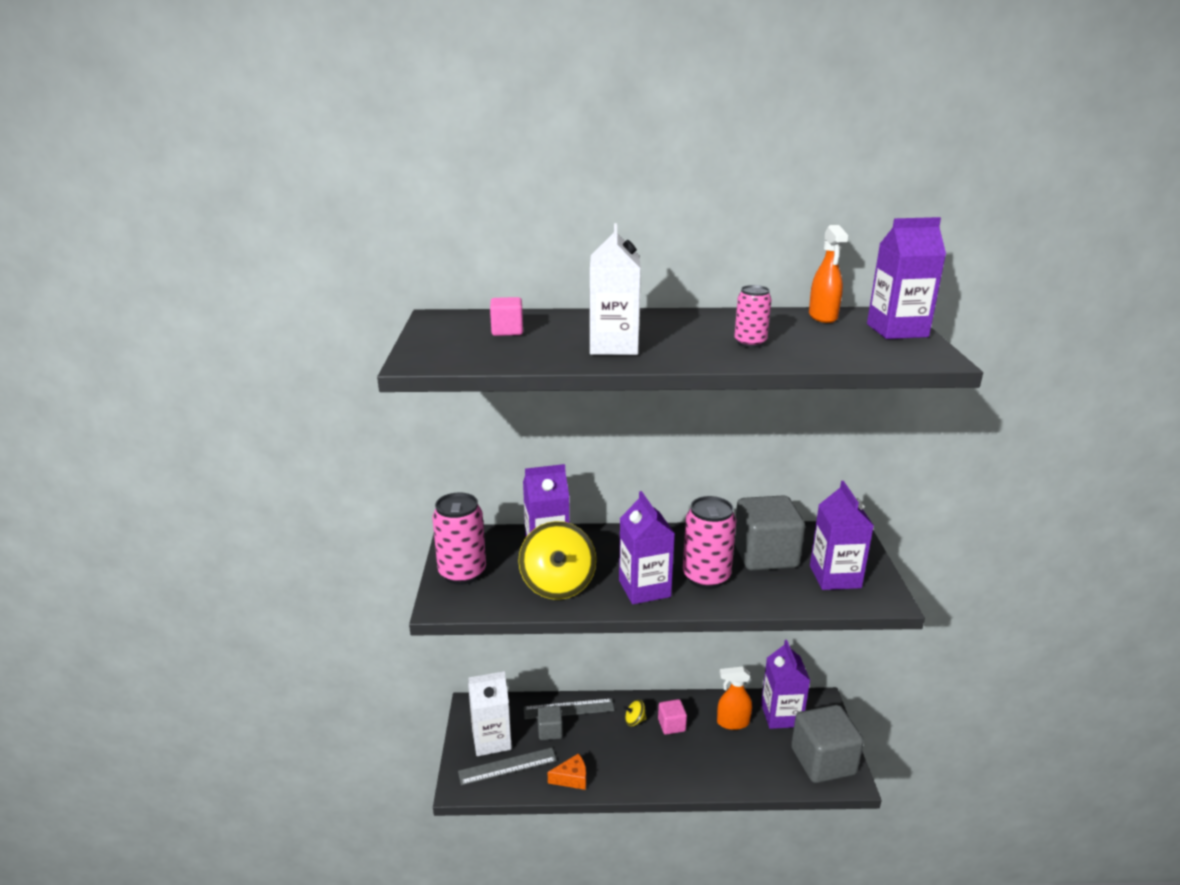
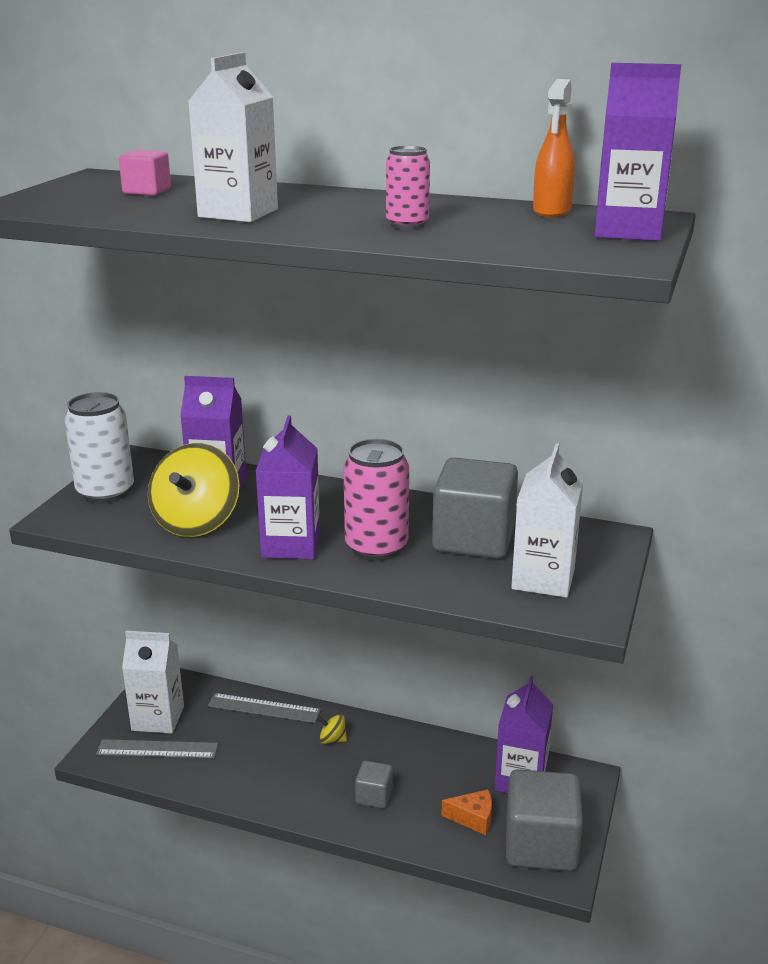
camera: 20 degrees right, 0 degrees up
pink can [432,492,486,585] -> white can [65,392,134,503]
grey cube [537,706,563,740] -> grey cube moved to [355,761,393,809]
orange cheese [548,753,586,790] -> orange cheese moved to [441,789,492,835]
pink cube [658,699,687,735] -> none
orange spray bottle [717,666,752,730] -> none
purple carton [810,481,874,590] -> white carton [511,444,583,598]

